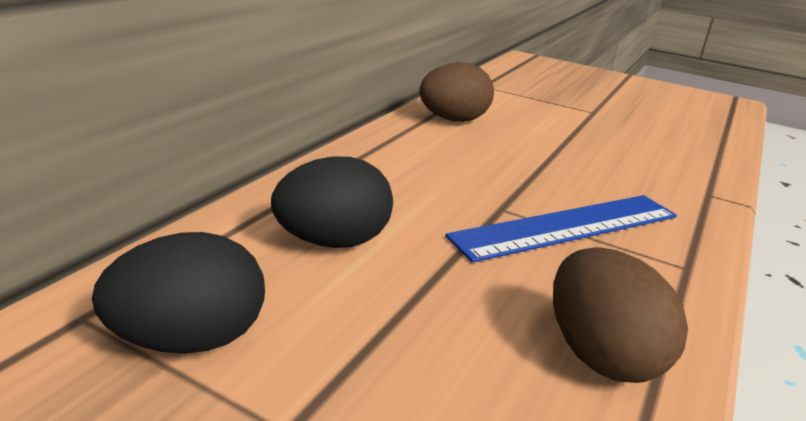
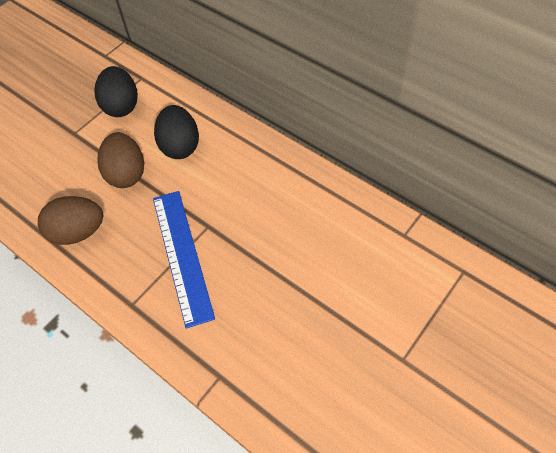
camera: 105 degrees right, 30 degrees up
brown egg [419,62,494,122] -> brown egg moved to [97,132,144,188]

